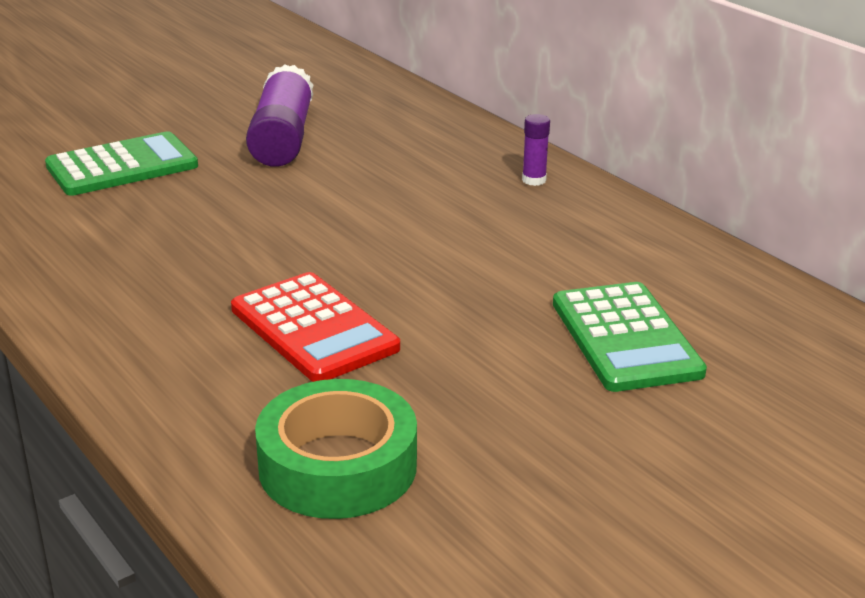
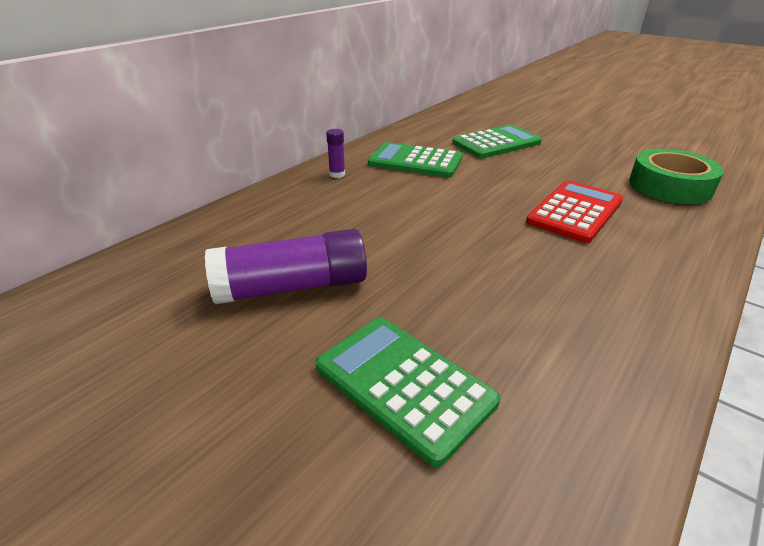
camera: 105 degrees left, 5 degrees up
none -> green calculator [368,142,463,178]

